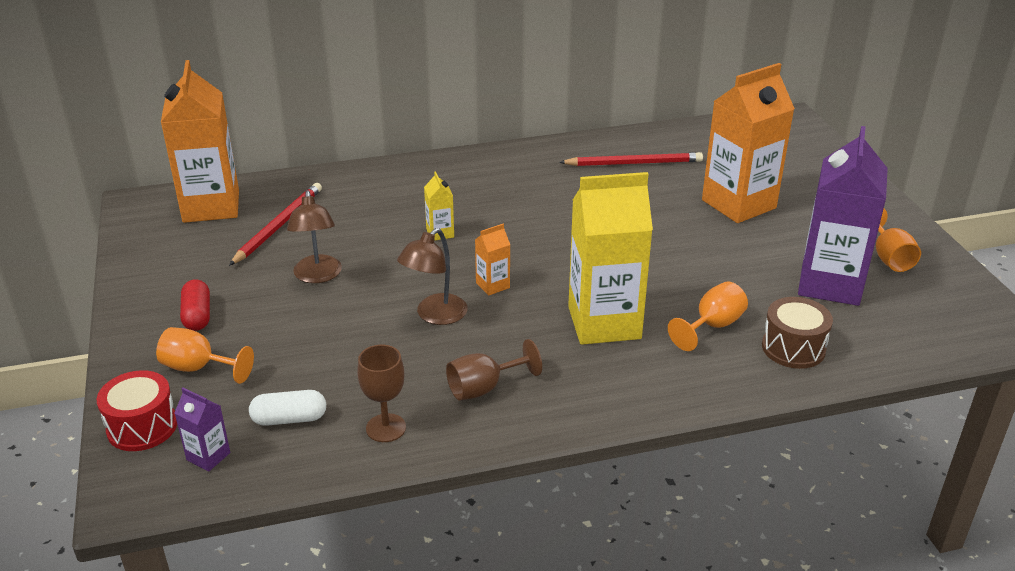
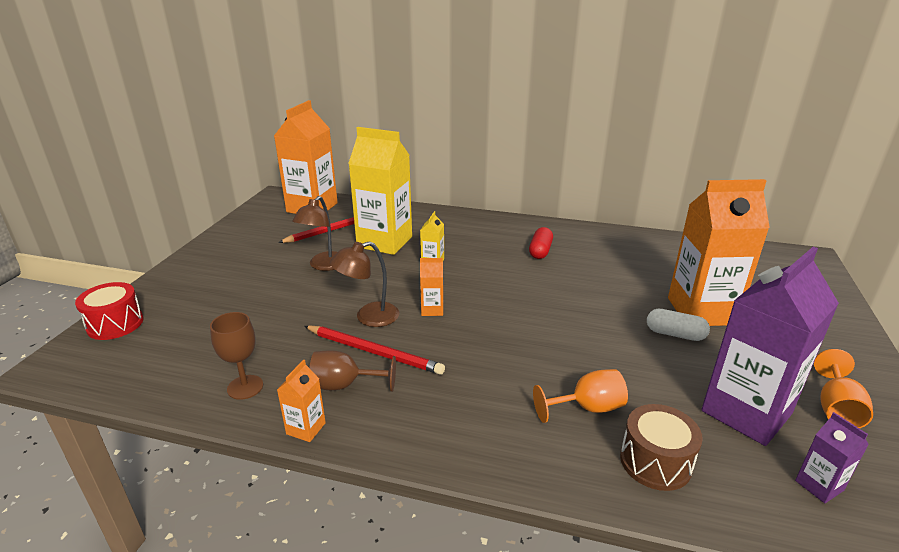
camera: 30 degrees right, 5 degrees down
orange goblet [156,327,254,384] -> none
purple carton [175,388,230,471] -> purple carton moved to [795,412,869,503]
red capsule [180,279,210,331] -> red capsule moved to [529,227,553,259]
white capsule [249,390,326,426] -> white capsule moved to [647,309,710,341]
red pencil [559,152,703,166] -> red pencil moved to [304,325,445,375]
yellow carton [568,172,653,345] -> yellow carton moved to [348,127,412,255]
none -> orange carton [277,360,326,442]

